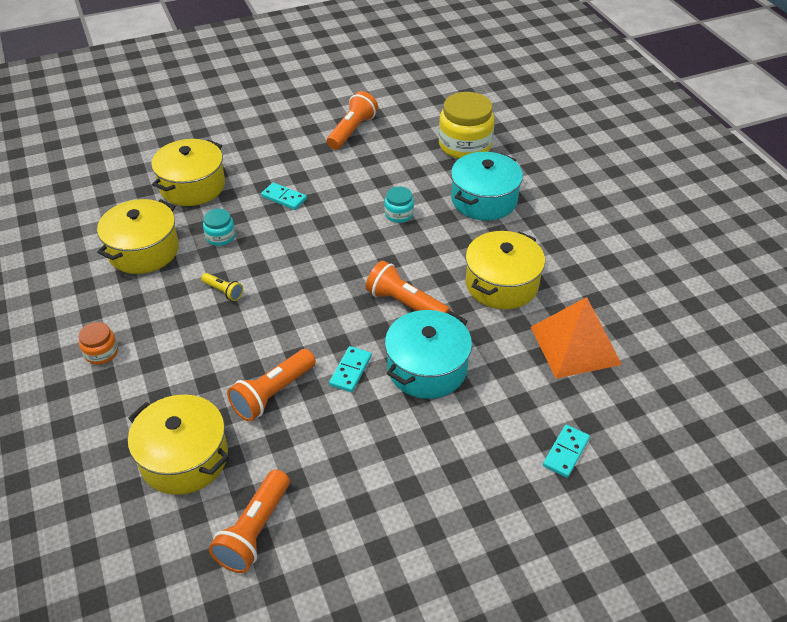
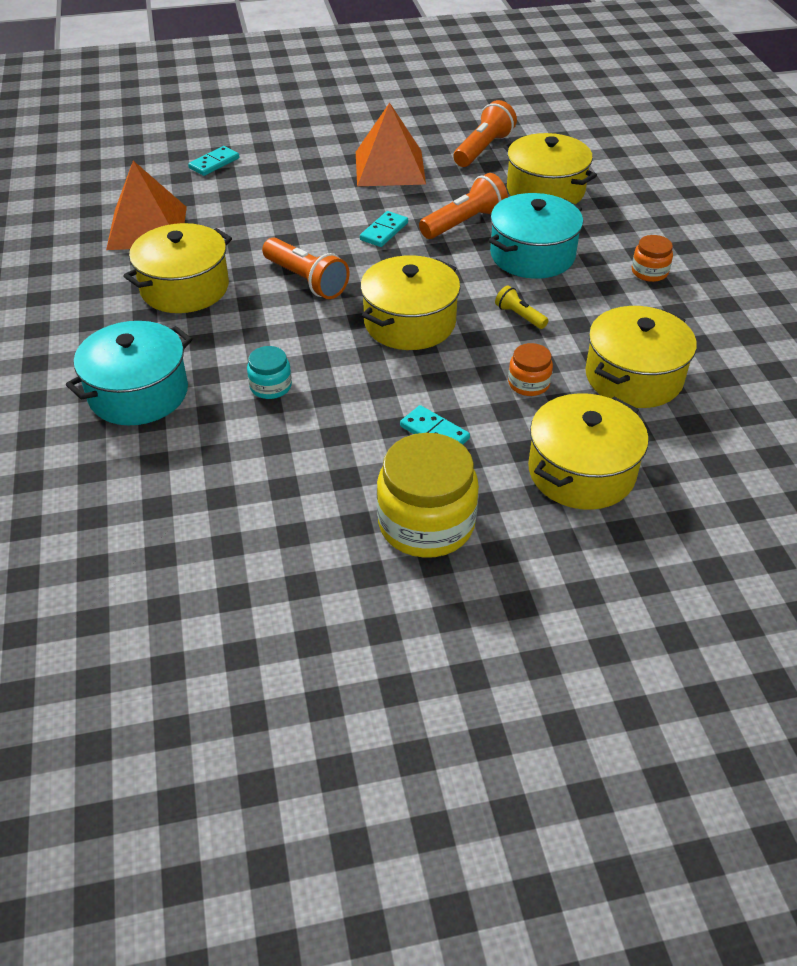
camera: 170 degrees left, 0 degrees up
turquoise jar [203,209,235,246] -> orange jar [508,343,553,396]
orange flashlight [327,91,378,150] -> none
turquoise pot [385,310,472,399] -> turquoise pot moved to [488,193,583,279]
yellow jar [439,92,495,159] -> yellow jar moved to [377,433,479,558]
none -> orange pyramid [356,103,426,186]
none -> yellow pot [360,255,460,350]

